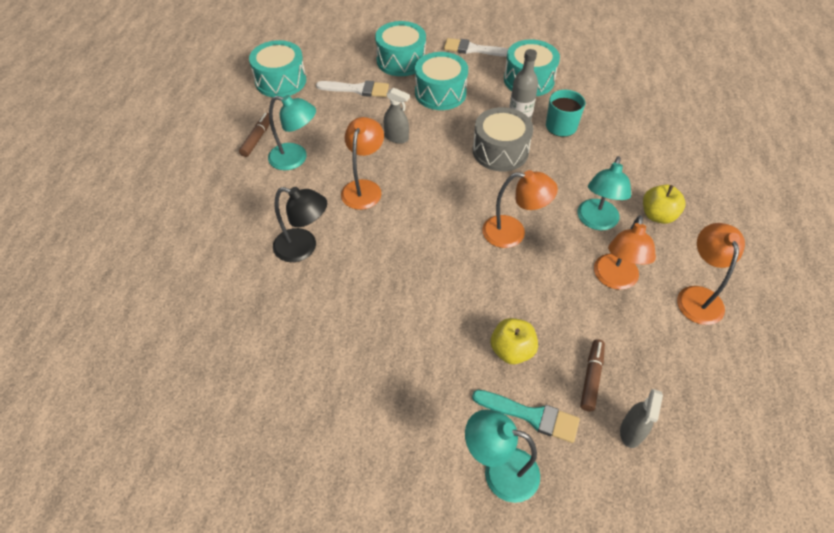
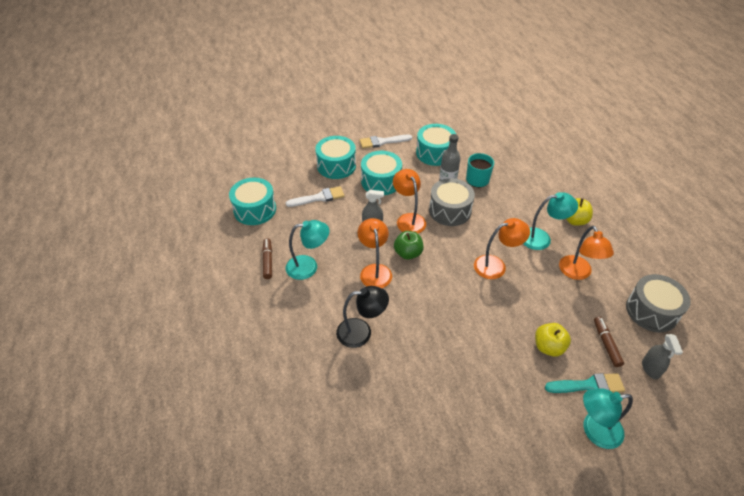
camera: 25 degrees left, 5 degrees down
turquoise lamp [577,156,631,231] -> turquoise lamp turned 90 degrees counterclockwise [523,192,578,250]
orange lamp [677,223,745,325] -> orange lamp moved to [393,169,426,233]
none -> green apple [394,231,424,260]
none -> grey drum [626,274,691,332]

